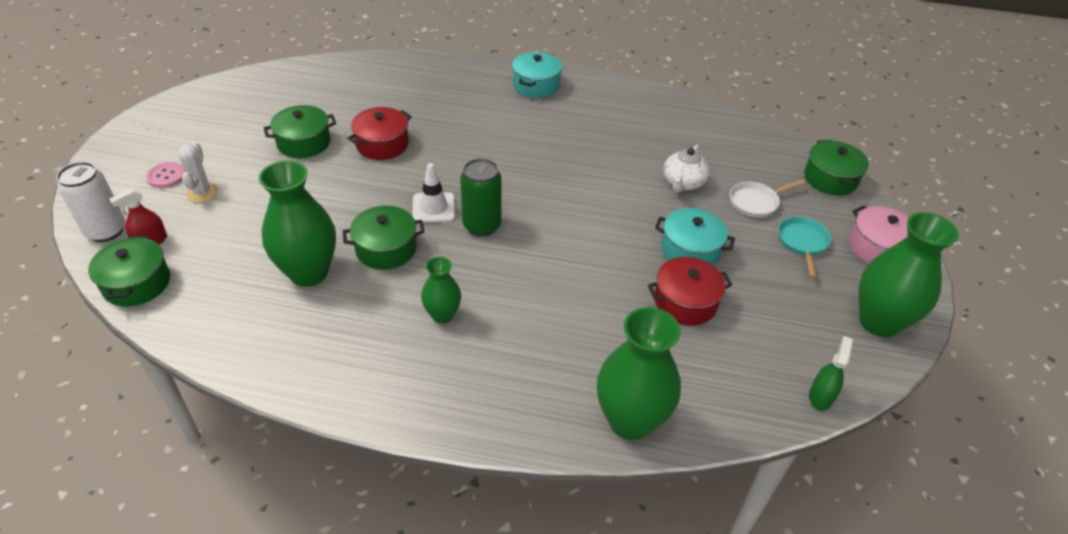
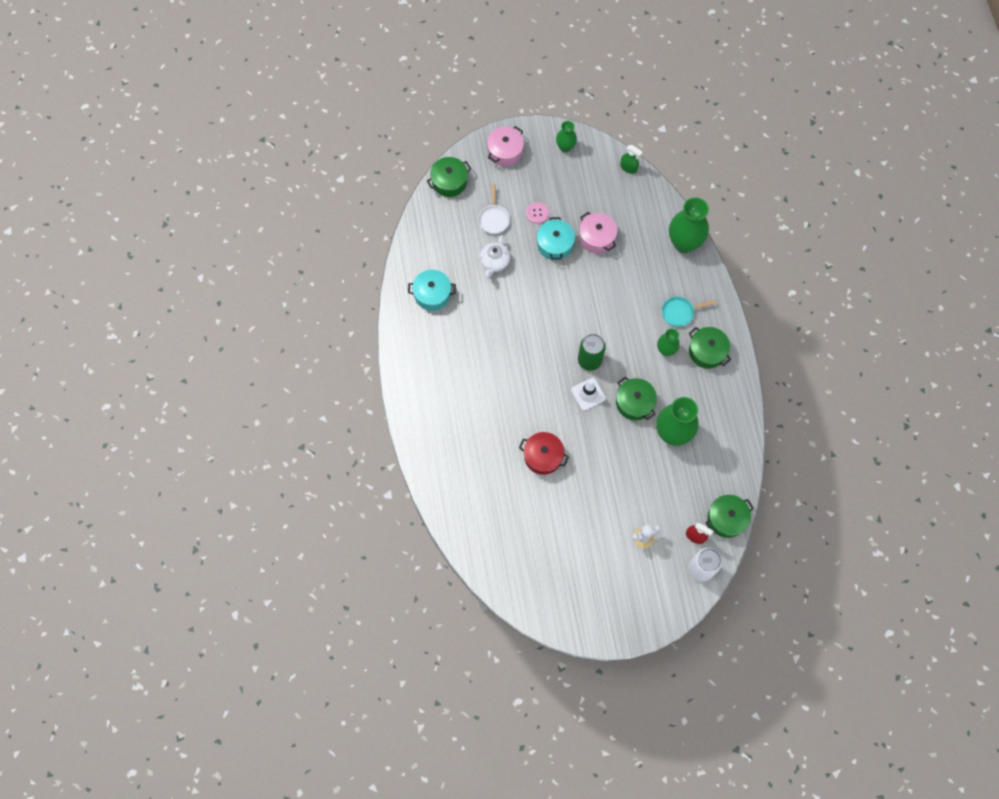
camera: 110 degrees left, 25 degrees up
pink button [146,162,185,188] -> pink button moved to [526,202,549,224]
green pot [264,105,336,158] -> green pot moved to [689,327,731,369]
turquoise pot [512,52,562,98] -> turquoise pot moved to [408,270,456,311]
red pot [648,257,732,326] -> pink pot [579,212,618,253]
white teapot [664,145,710,192] -> white teapot turned 105 degrees clockwise [480,235,510,277]
white pan [730,179,805,218] -> white pan turned 45 degrees clockwise [478,184,510,234]
turquoise pan [778,216,831,278] -> turquoise pan moved to [662,296,716,327]
green spray bottle [809,336,853,411] -> green spray bottle turned 150 degrees counterclockwise [620,145,642,174]
green vase [858,212,959,337] -> green vase [556,121,577,153], size x0.55

